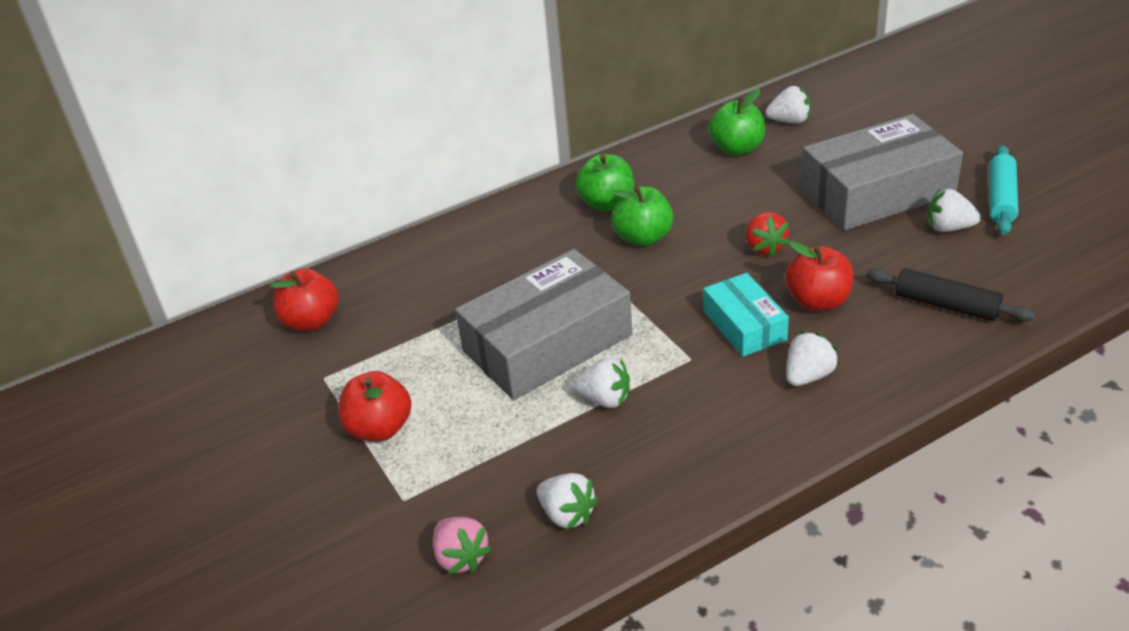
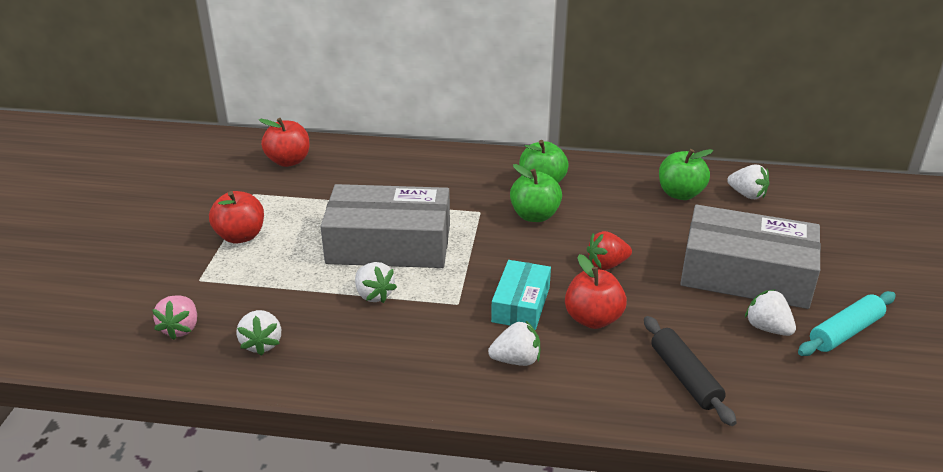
camera: 35 degrees right, 5 degrees down
red strawberry [746,212,789,257] -> red strawberry turned 45 degrees clockwise [587,231,632,270]

